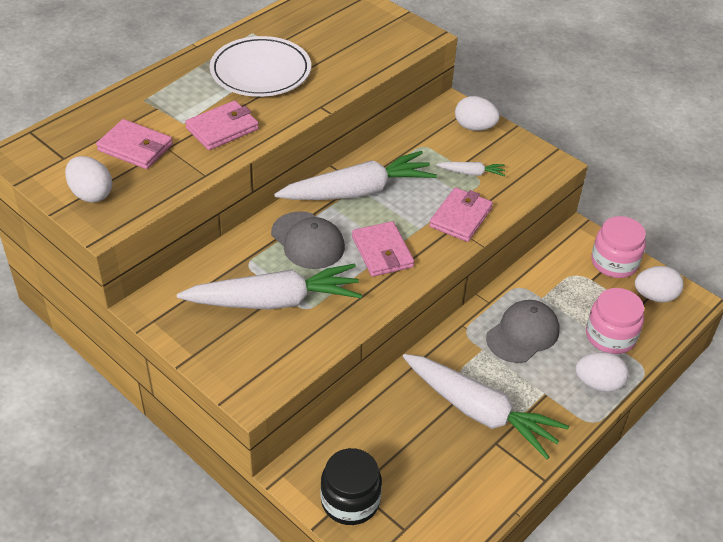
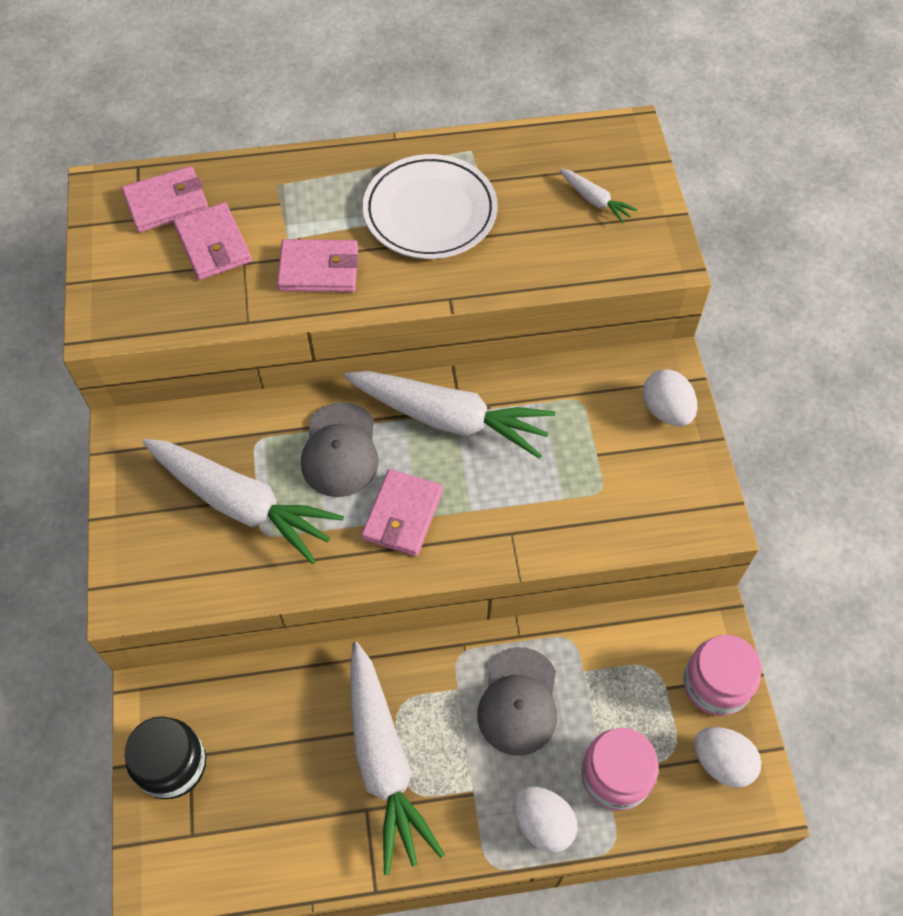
camera: 40 degrees right, 15 degrees up
white egg [65,156,113,203] -> none
pink wallet [429,187,493,242] -> pink wallet moved to [122,166,209,232]
white carrot [436,162,505,177] -> white carrot moved to [559,168,637,224]
grey cap [486,300,559,363] -> grey cap turned 105 degrees clockwise [477,647,557,756]

